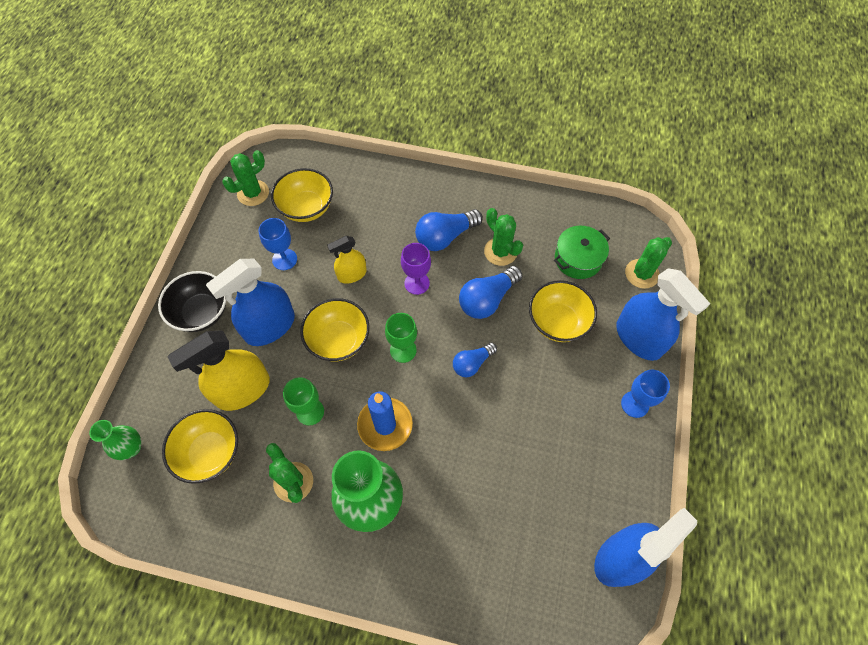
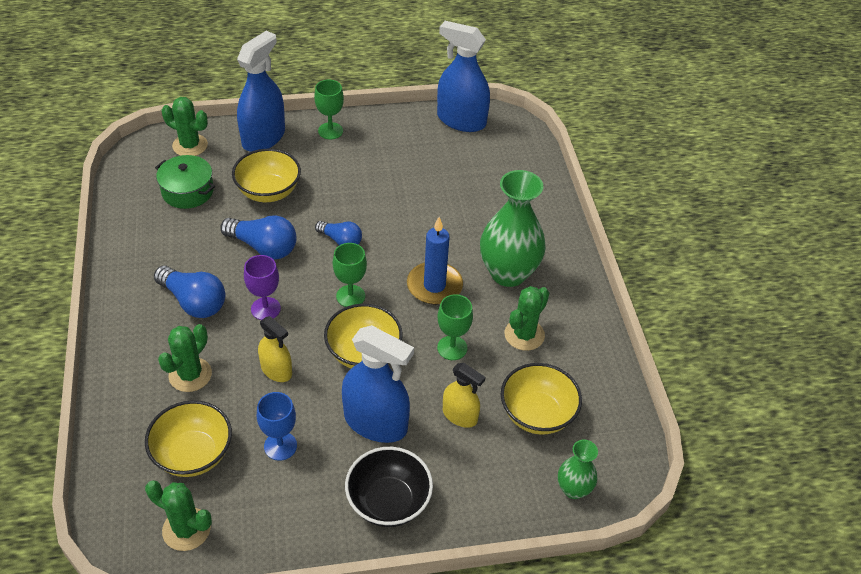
camera: 115 degrees left, 15 degrees down
yellow spray bottle [167,331,270,411] -> yellow spray bottle [443,363,485,428], size x0.57
green cactus [484,208,523,266] -> green cactus moved to [158,324,212,392]
blue goblet [621,370,670,418] -> green goblet [314,80,344,140]

